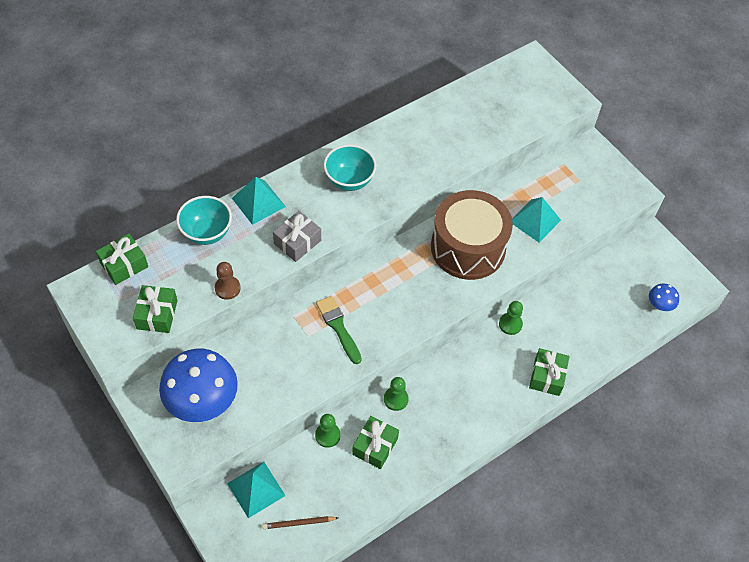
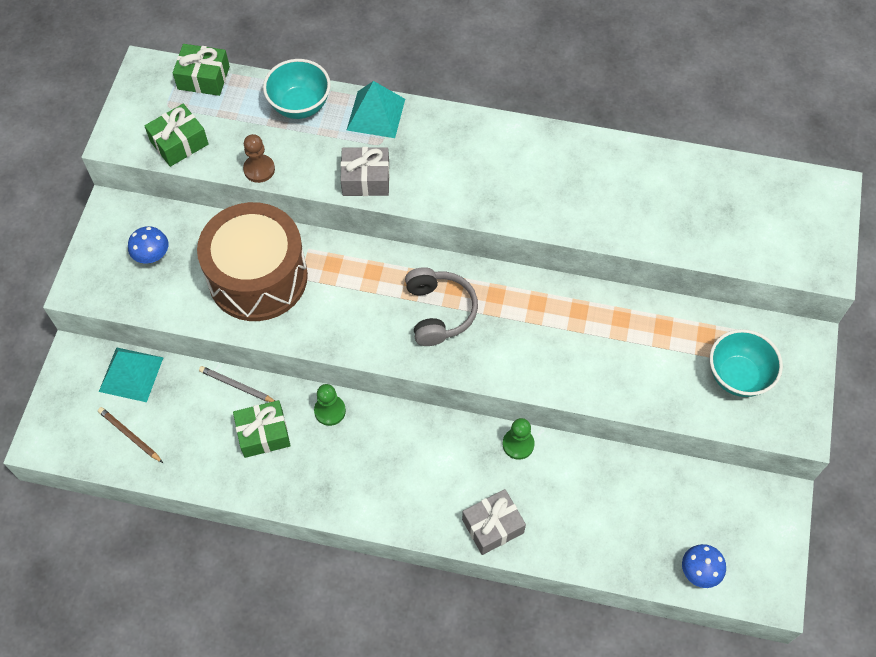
camera: 50 degrees right, 5 degrees up
blue mushroom [159,349,238,422] -> blue mushroom [128,226,168,264], size x0.45
green pawn [315,414,340,448] -> grey pencil [199,366,275,402]
green brush [316,296,362,364] -> none
turquoise bowl [324,144,376,191] -> turquoise bowl moved to [710,329,783,397]
brown drum [431,190,513,280] -> brown drum moved to [197,202,308,321]
turquoise pyramid [512,197,561,243] -> none
green gift [529,348,569,396] -> grey gift [462,489,526,555]
none -> grey headphones [405,267,478,346]

